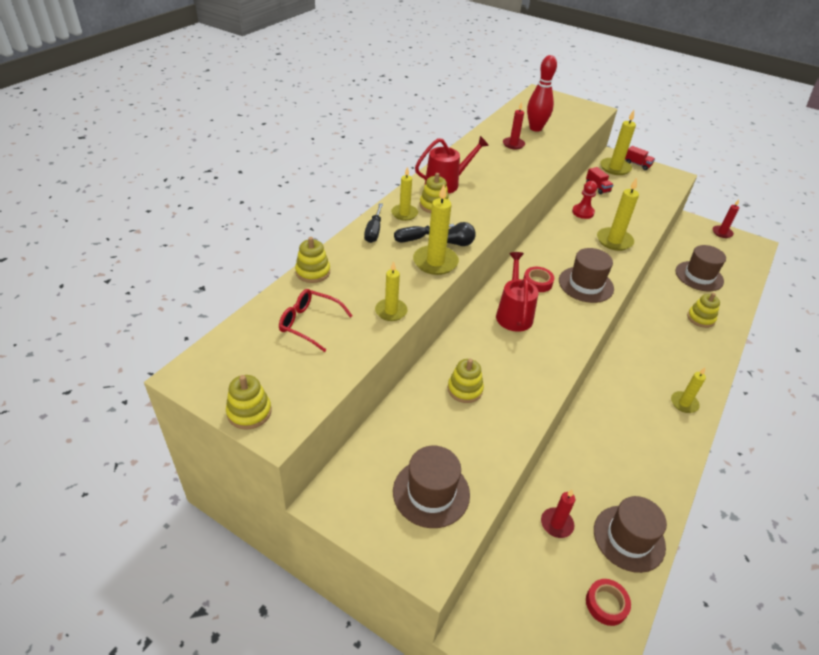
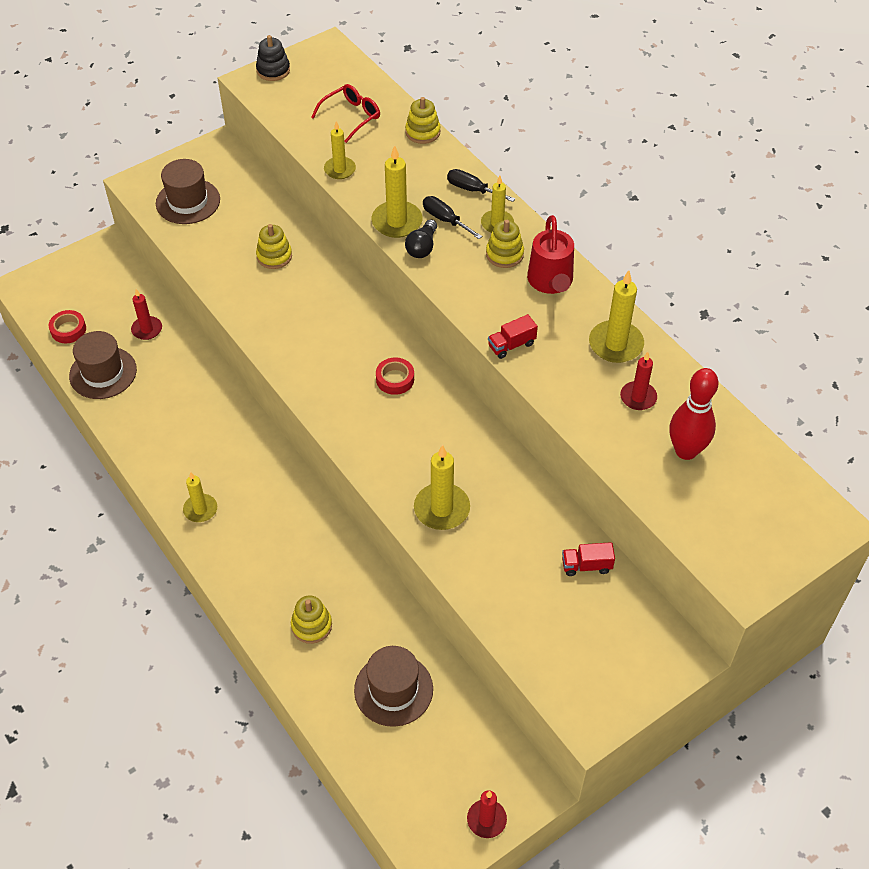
camera: 115 degrees right, 10 degrees up
yellow stacking toy [226,375,272,430] -> black stacking toy [256,35,290,81]
black screwdriver [394,224,455,242] -> black screwdriver turned 45 degrees counterclockwise [423,196,482,239]
red watering can [496,252,539,332] -> none
brown hat [559,248,614,303] -> none
red pawn [572,181,597,219] -> none
yellow candle [600,110,636,175] -> yellow candle moved to [589,270,644,363]
red truck [625,146,655,170] -> red truck moved to [488,314,538,359]

